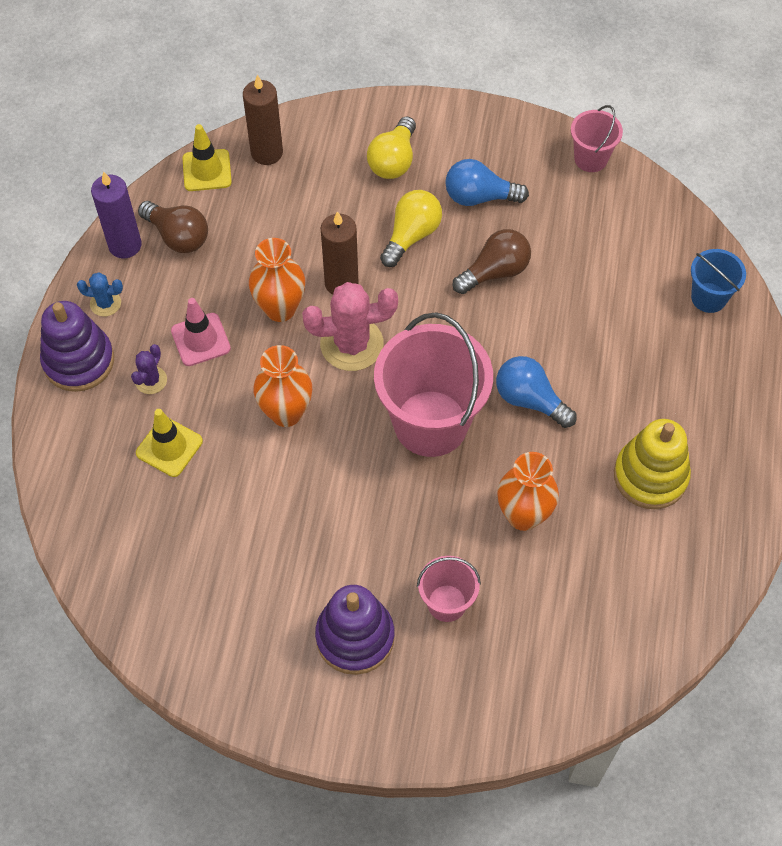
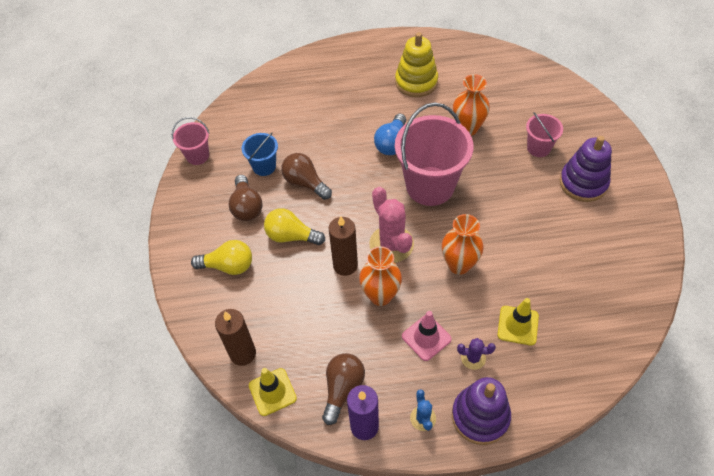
camera: 105 degrees left, 5 degrees down
blue light bulb [445,159,529,206] -> brown light bulb [228,175,263,221]
blue bucket [691,249,746,313] -> blue bucket moved to [242,133,278,176]

